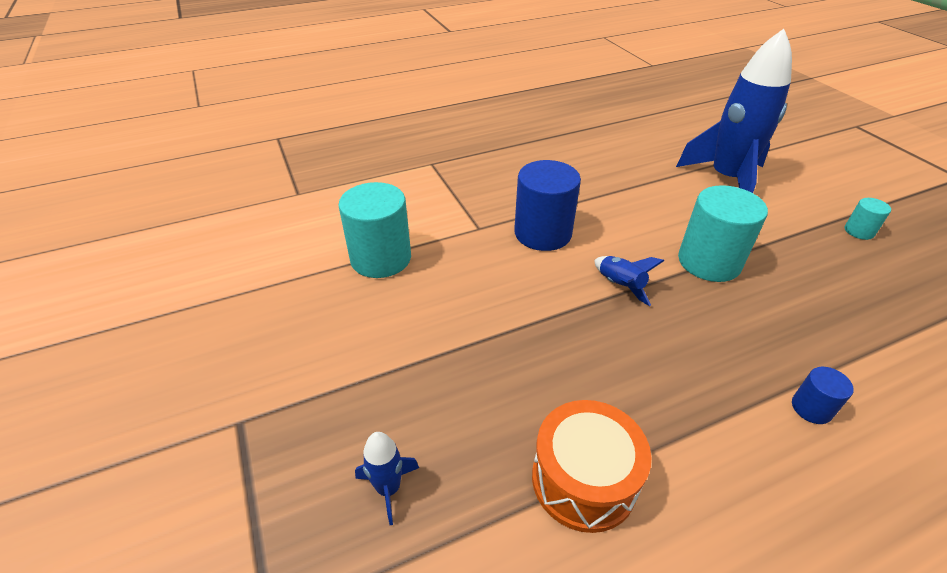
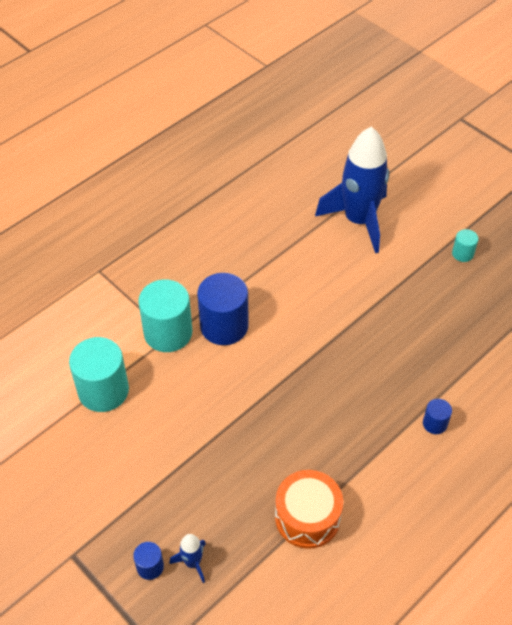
camera: 20 degrees left, 10 degrees up
blue rocket [594,256,664,306] -> none
turquoise cylinder [678,185,768,282] -> turquoise cylinder moved to [138,280,192,352]
none -> blue cylinder [133,542,164,580]

